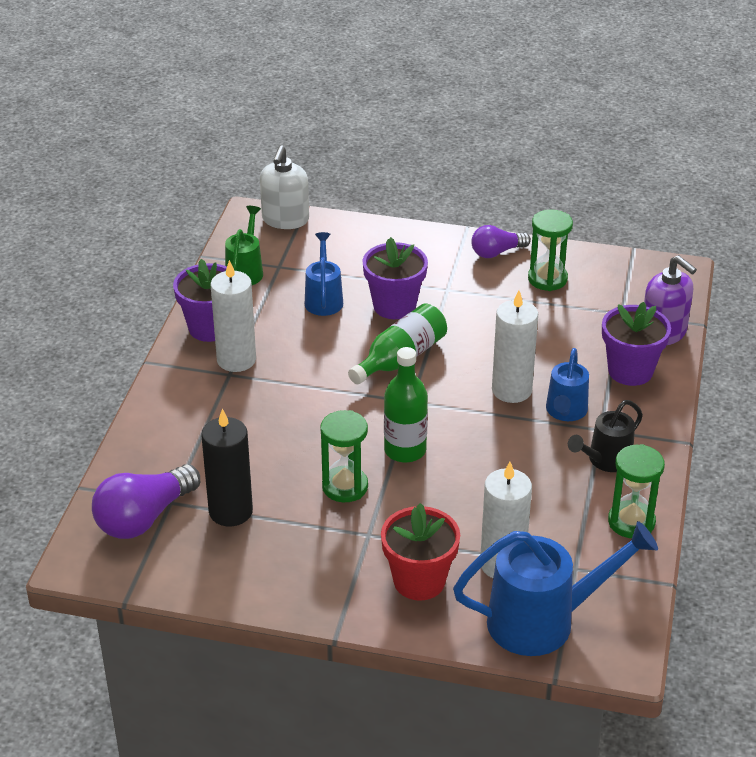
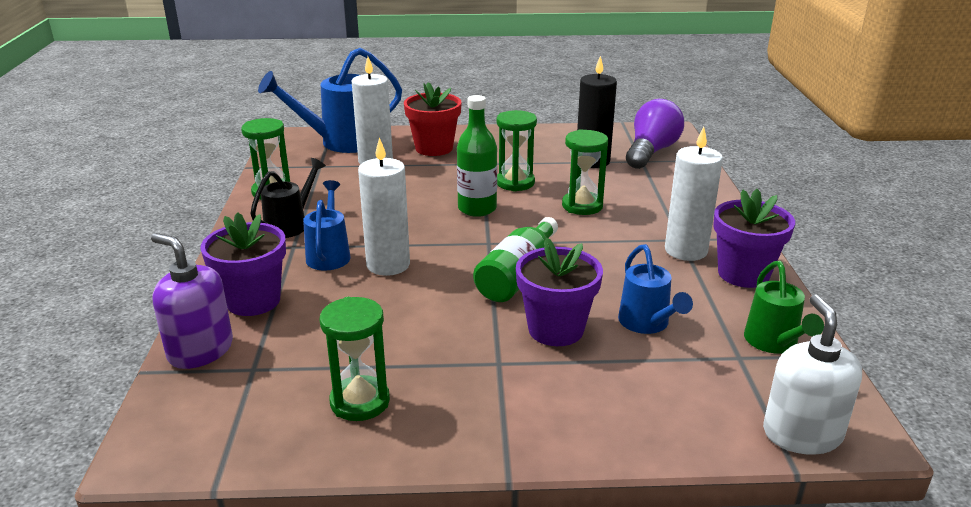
camera: 165 degrees right, 10 degrees down
purple light bulb [471,225,531,258] -> none
none -> green hourglass [562,129,608,215]

